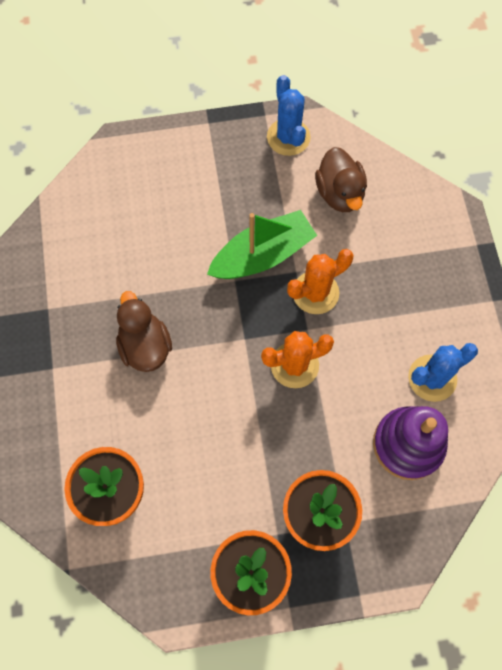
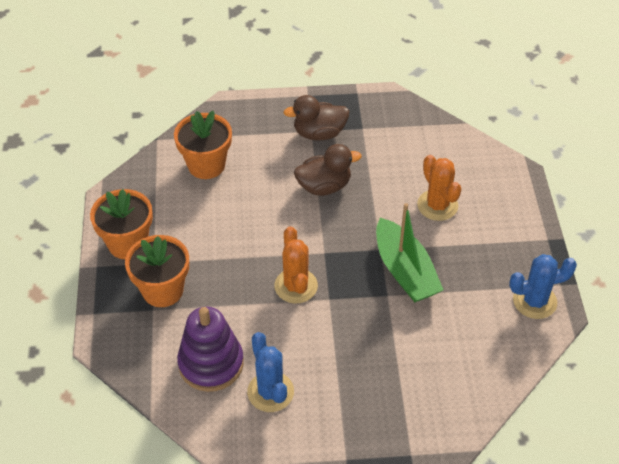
camera: 95 degrees right, 20 degrees down
orange cactus [287,249,354,314] -> orange cactus moved to [417,155,461,221]
brown duck [315,147,367,212] -> brown duck moved to [283,95,349,141]

